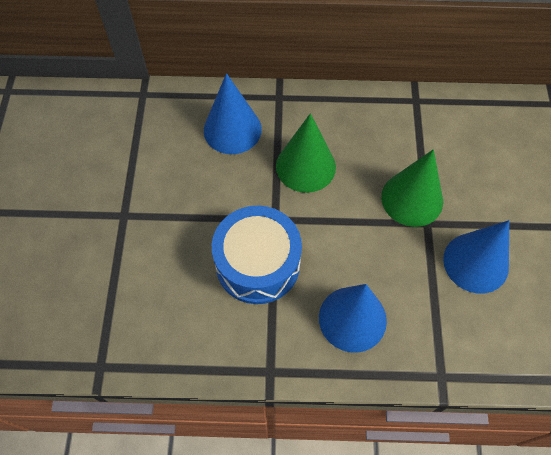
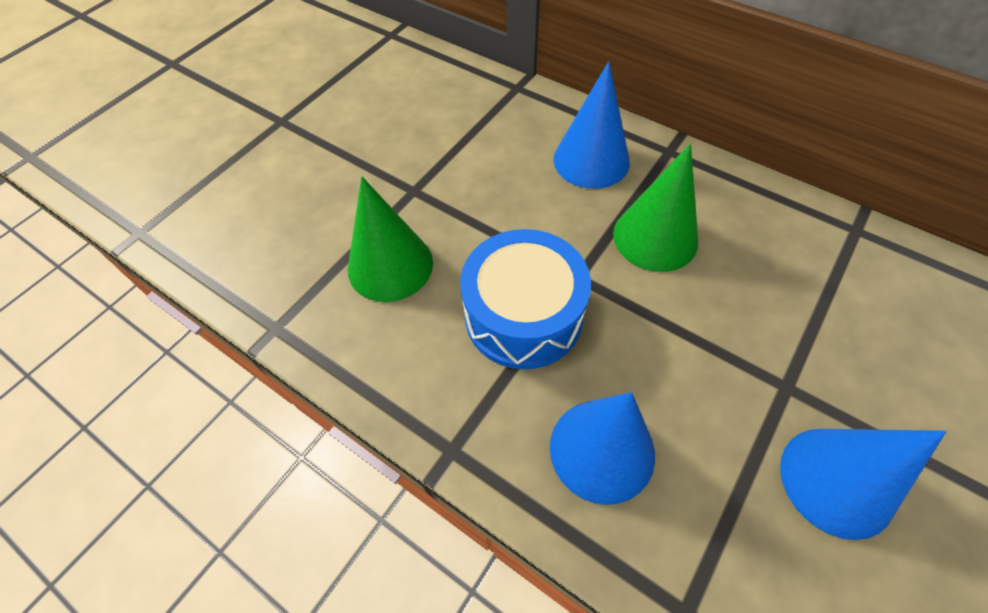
camera: 35 degrees right, 5 degrees down
green cone [381,149,443,227] -> green cone moved to [348,177,433,302]

